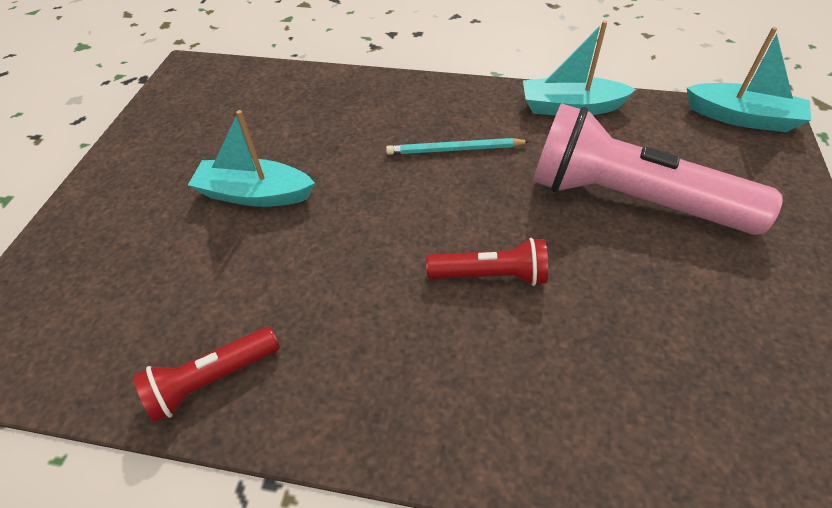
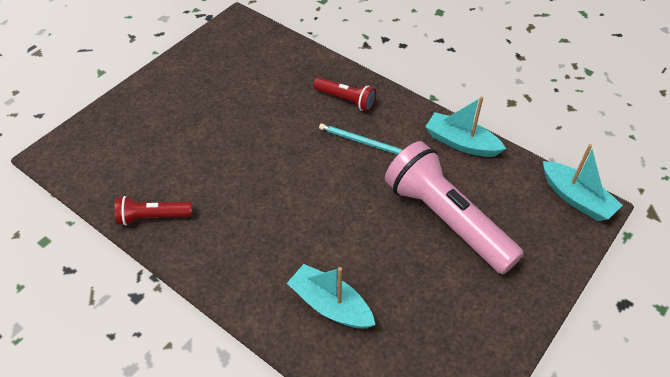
camera: 25 degrees right, 0 degrees up
turquoise boat [188,110,315,207] -> turquoise boat moved to [287,264,375,329]
red flashlight [426,238,548,286] -> red flashlight moved to [314,77,376,111]

